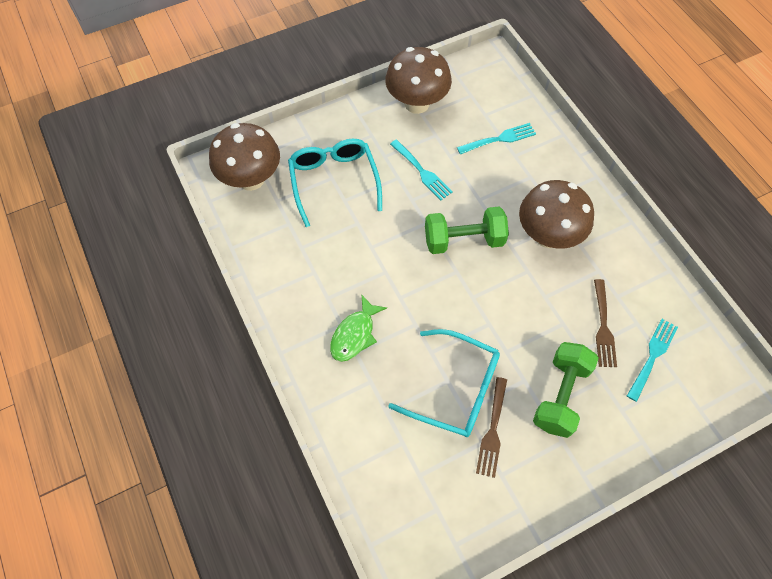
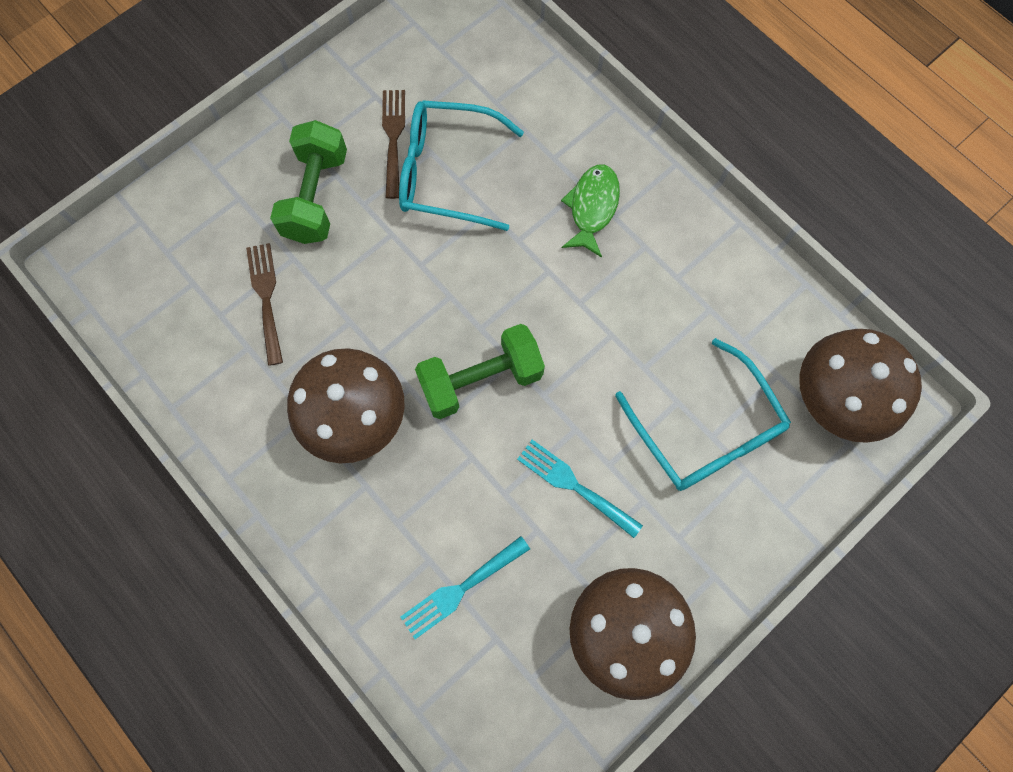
camera: 165 degrees right, 10 degrees up
turquoise fork [627,319,678,402] -> none

